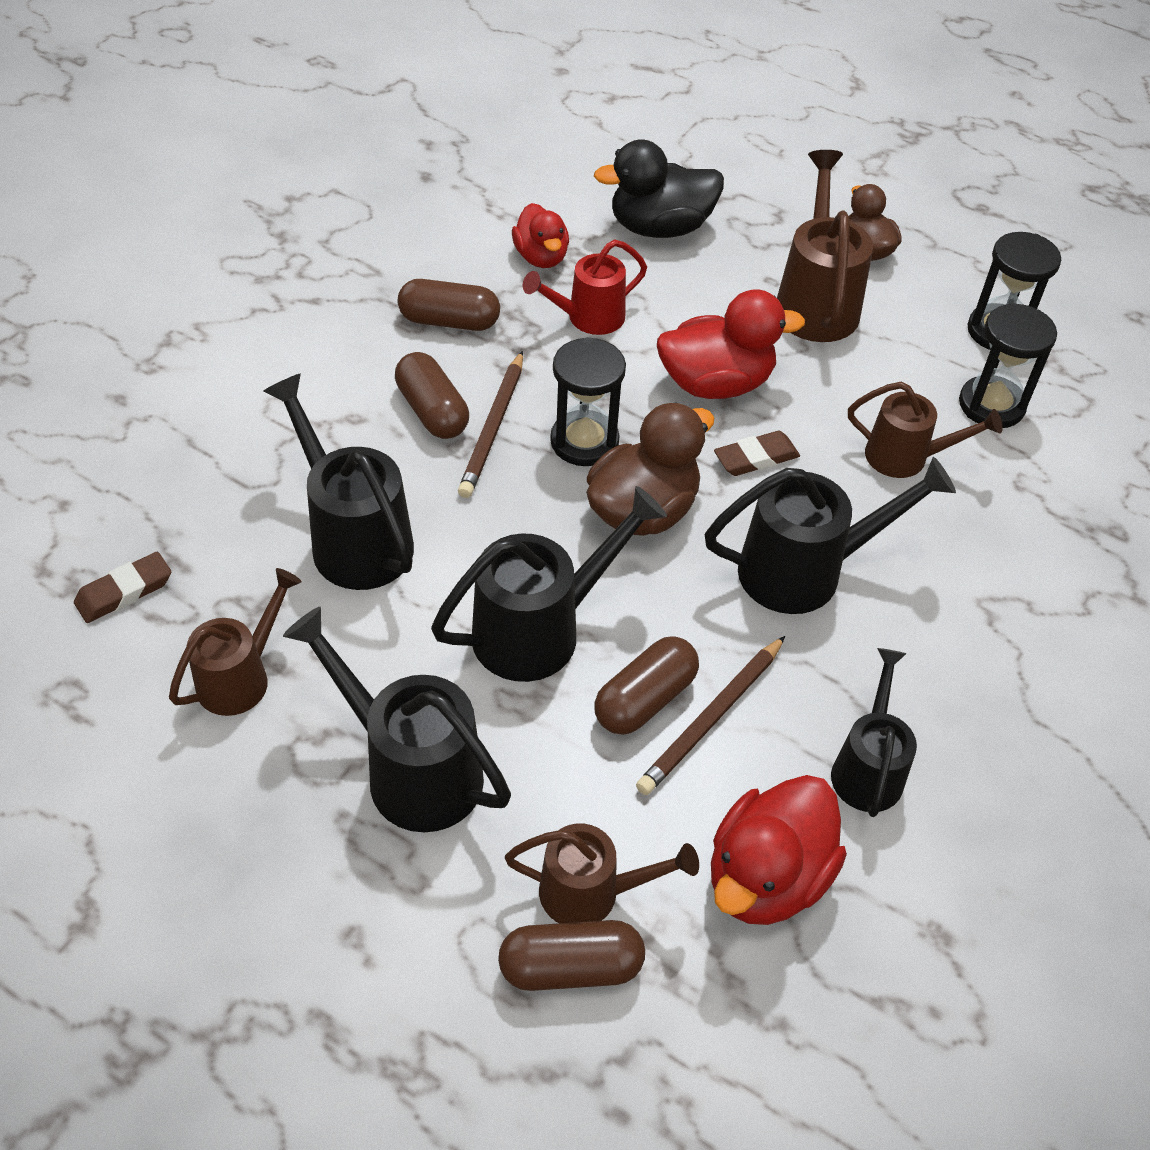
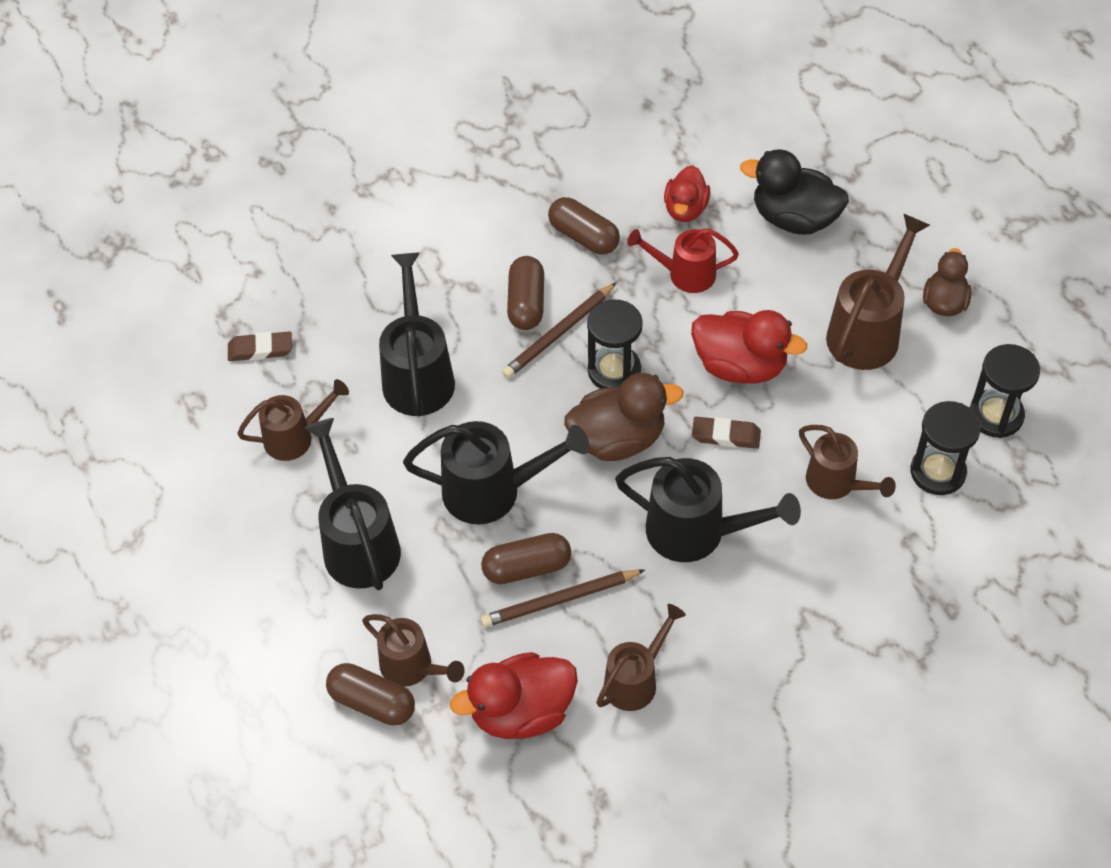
camera: 35 degrees right, 5 degrees up
black watering can [831,648,917,817] -> brown watering can [596,604,686,711]

